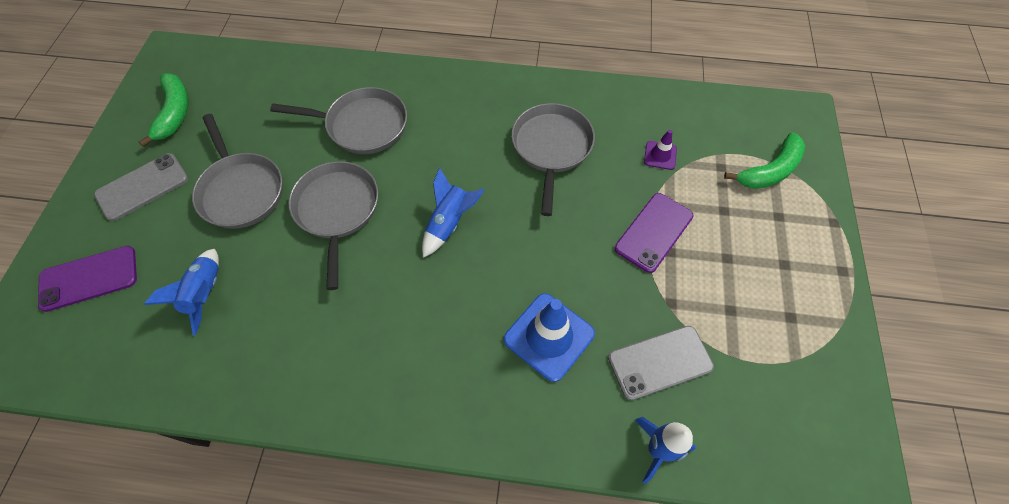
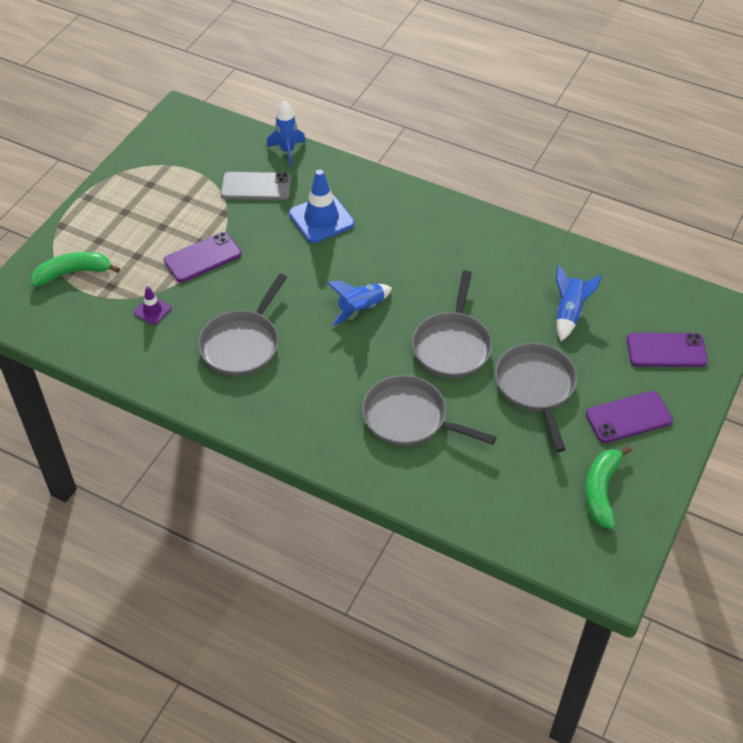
camera: 160 degrees left, 10 degrees down
grey phone [94,153,188,221] -> purple phone [586,391,673,443]

